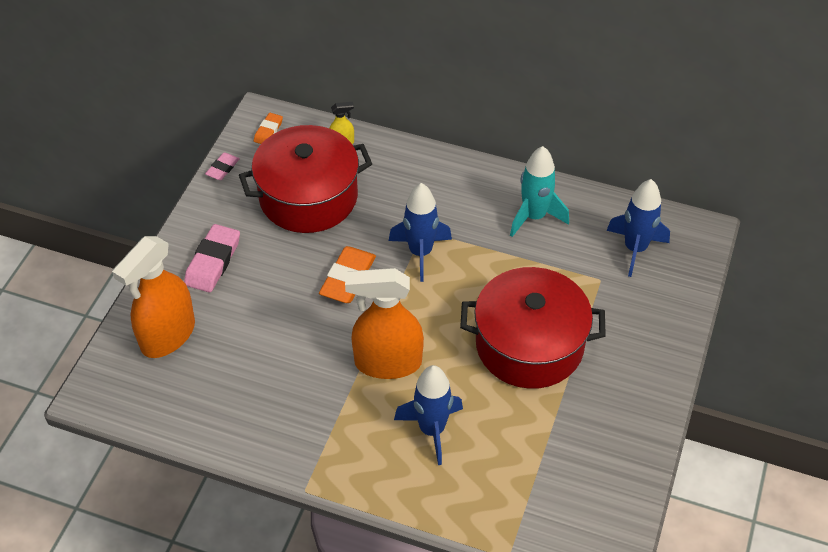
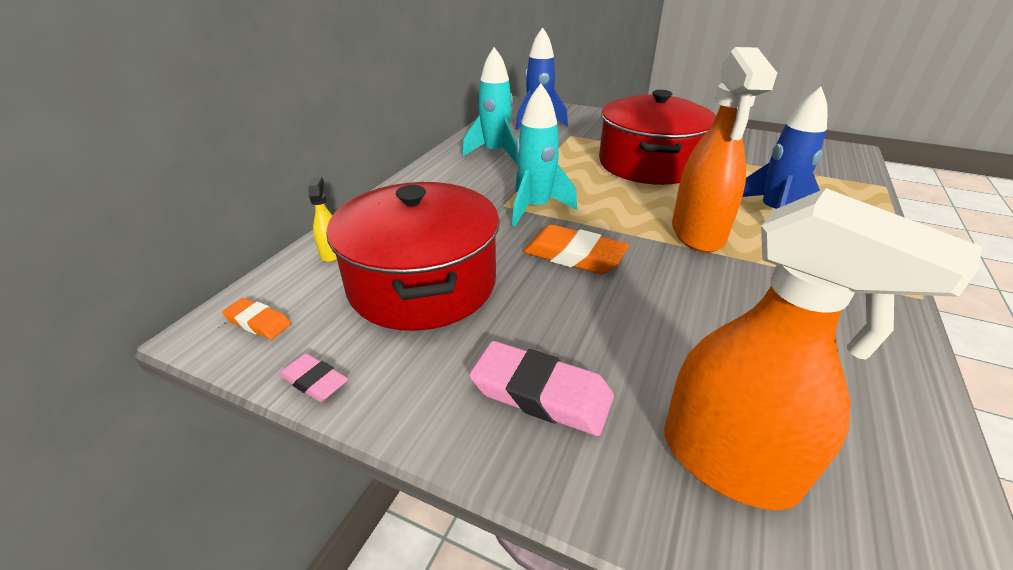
camera: 85 degrees left, 15 degrees down
blue rocket [389,183,452,282] -> turquoise rocket [512,84,577,226]

